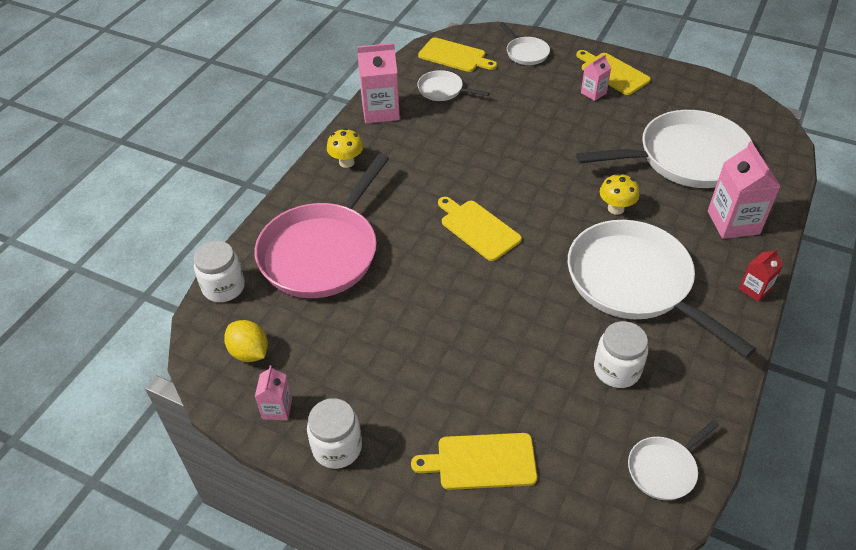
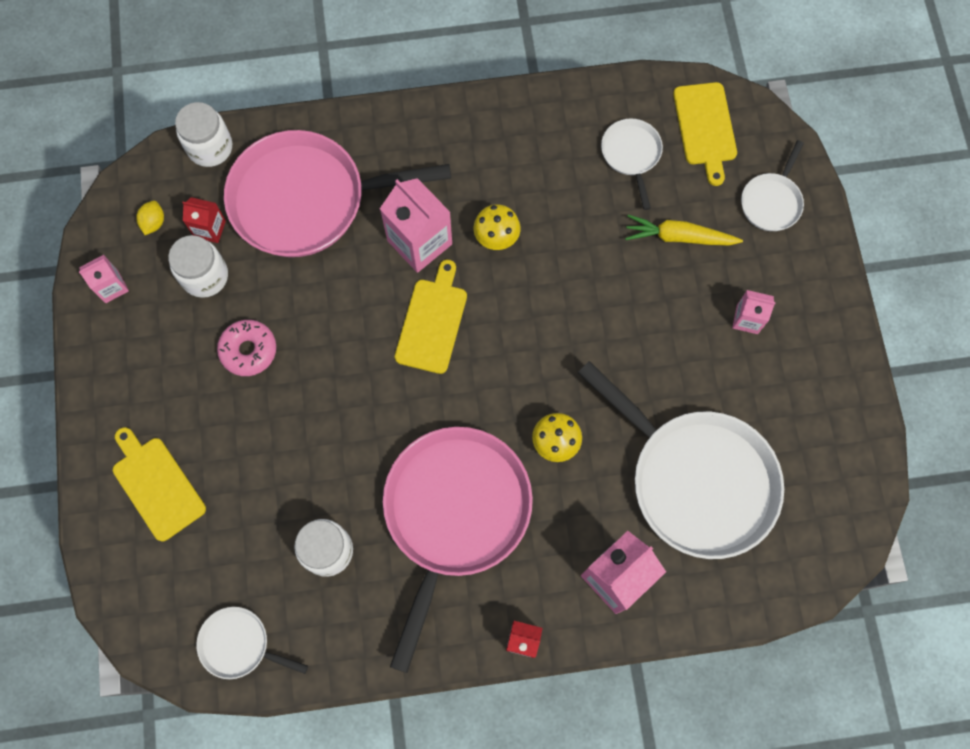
camera: 55 degrees right, 25 degrees up
yellow lemon [224,320,268,362] -> yellow lemon [136,201,164,235], size x0.64
white jar [307,398,362,469] -> white jar moved to [168,235,228,298]
yellow mushroom [327,128,363,168] -> yellow mushroom moved to [474,204,521,250]
pink carton [357,43,400,124] -> pink carton moved to [380,178,452,273]
white pan [568,220,756,358] -> pink pan [383,427,533,673]
yellow cutting board [576,50,651,95] -> none
none -> red carton [182,197,226,243]
none -> pink donut [217,320,276,376]
none -> yellow carrot [625,215,743,246]

